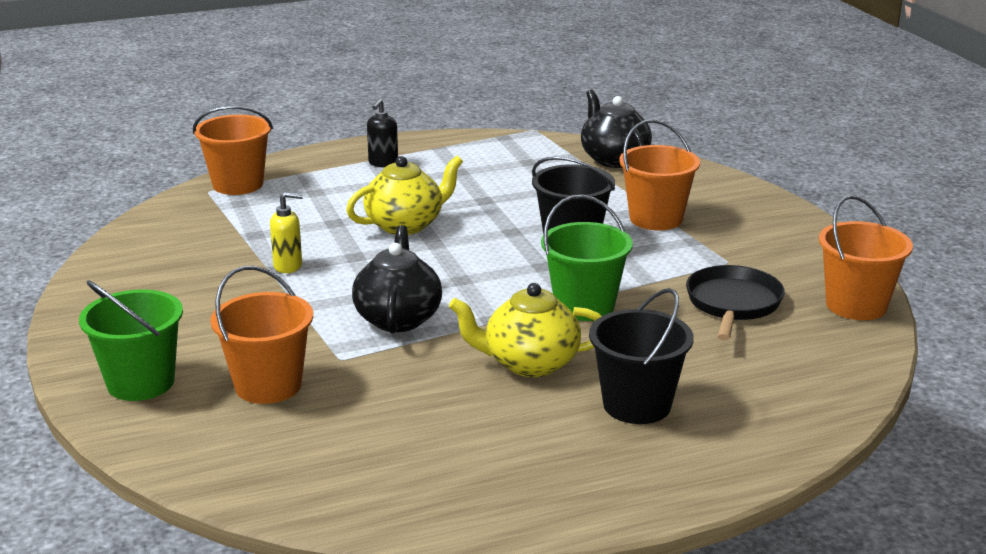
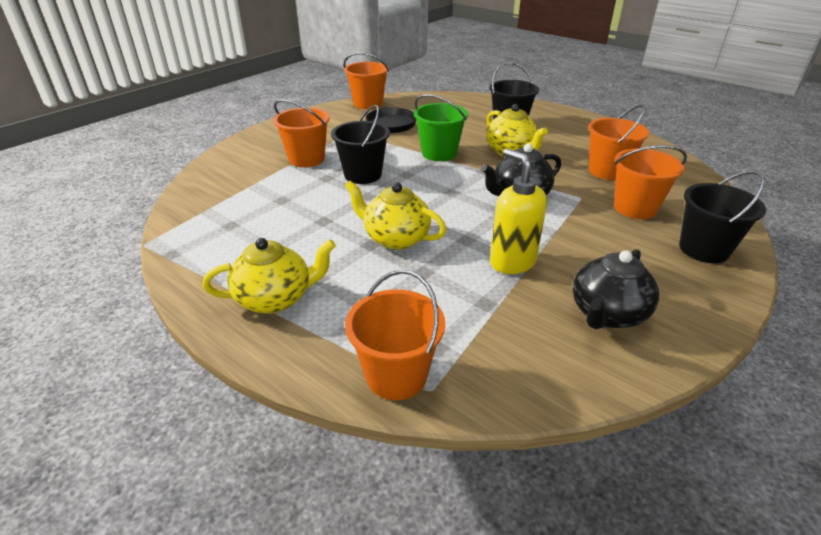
camera: 120 degrees left, 10 degrees up
green bucket [79,280,183,401] -> black bucket [679,171,766,263]
yellow soap dispenser [270,192,303,273] -> yellow soap dispenser [490,149,547,274], size x1.68
black soap dispenser [367,99,398,167] -> yellow teapot [203,238,336,314]
black teapot [581,90,652,168] -> black teapot moved to [573,249,659,329]
none -> orange bucket [588,104,649,180]

